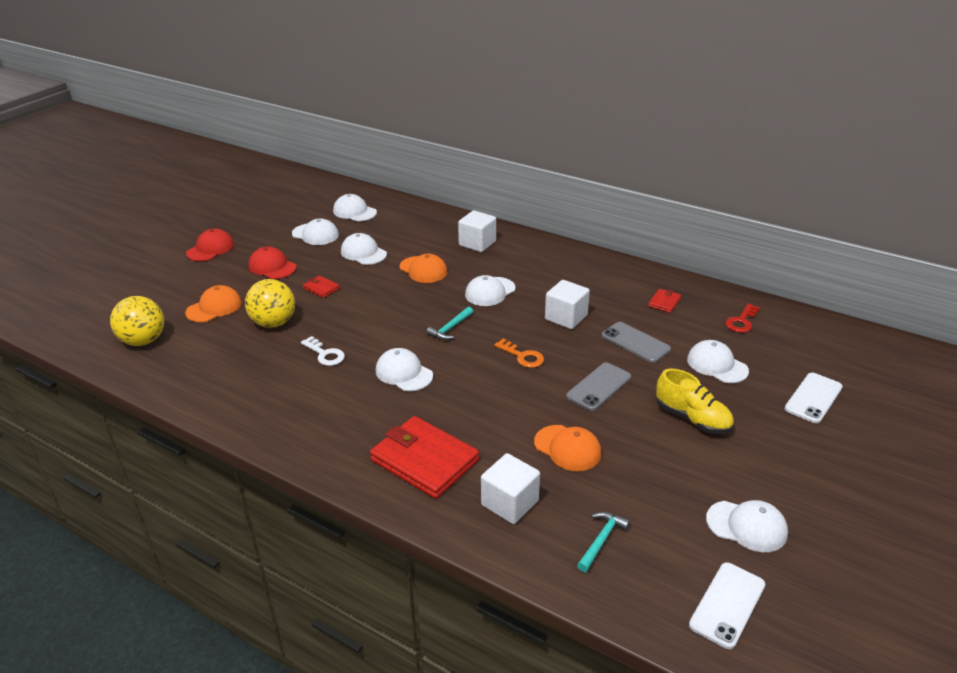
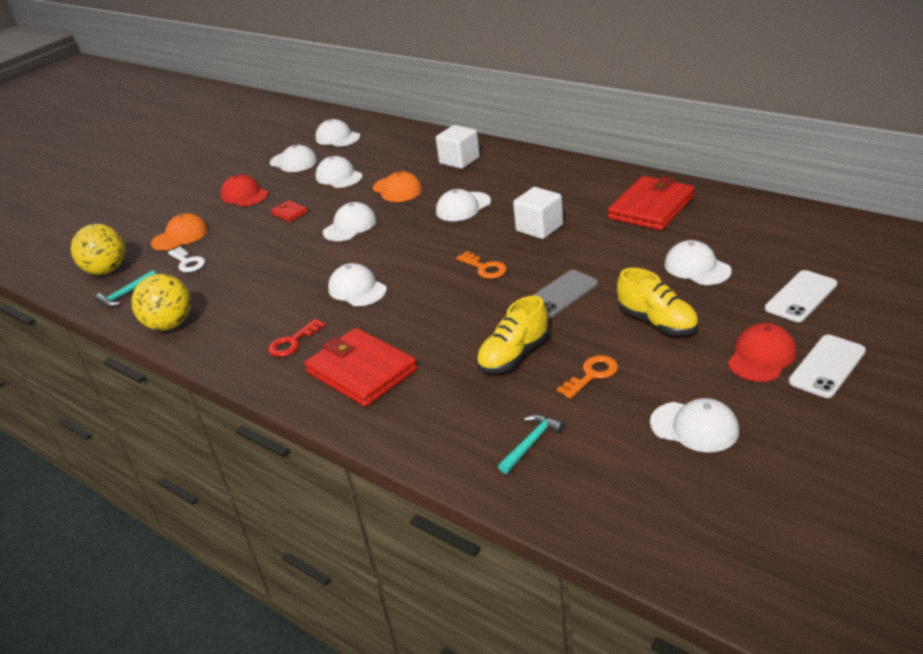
camera: 10 degrees right, 0 degrees up
red cap [186,228,234,261] -> red cap moved to [728,323,797,382]
yellow ball [245,279,295,328] -> yellow ball moved to [131,274,191,331]
white key [301,336,345,366] -> white key moved to [168,247,205,272]
turquoise hammer [426,307,473,340] -> turquoise hammer moved to [95,270,156,307]
white cube [481,453,540,524] -> none
orange cap [534,425,602,471] -> yellow shoe [477,296,549,373]
grey phone [602,322,671,363] -> none
red wallet [648,289,681,313] -> red wallet [608,176,695,230], size x2.25
white phone [689,562,765,649] -> white phone moved to [789,335,866,398]
red key [725,304,760,333] -> red key moved to [268,319,326,357]
none -> white cap [323,202,377,241]
none -> orange key [557,355,618,399]

